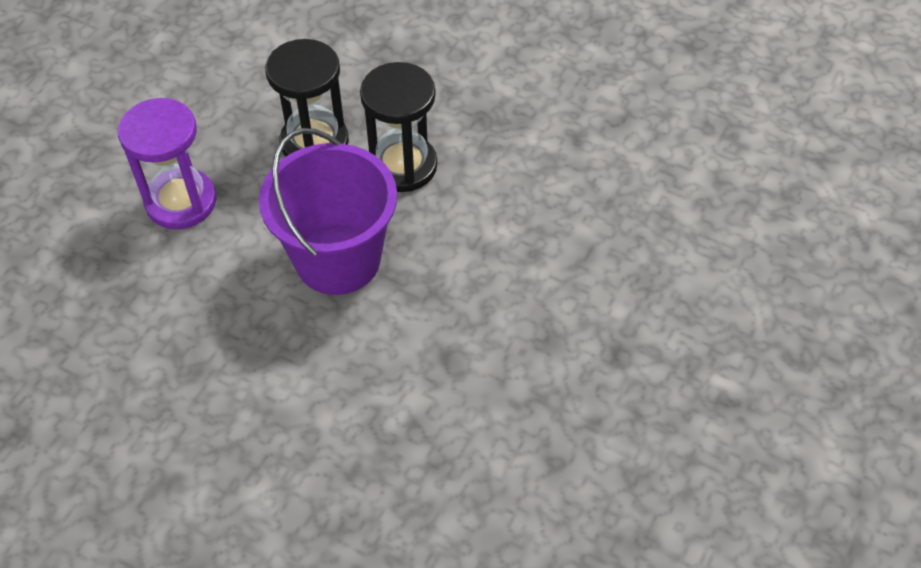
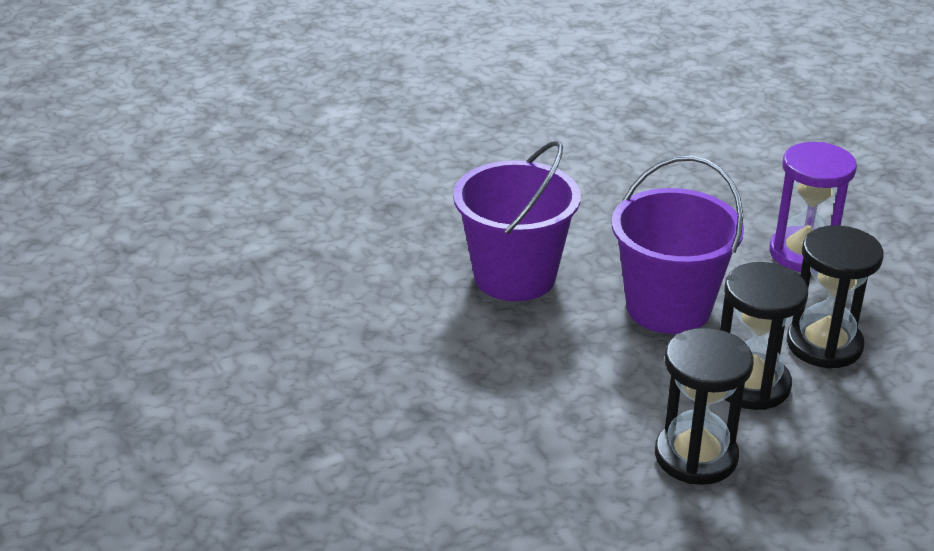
camera: 125 degrees right, 20 degrees down
none -> purple bucket [453,141,581,301]
none -> black hourglass [655,328,753,485]

